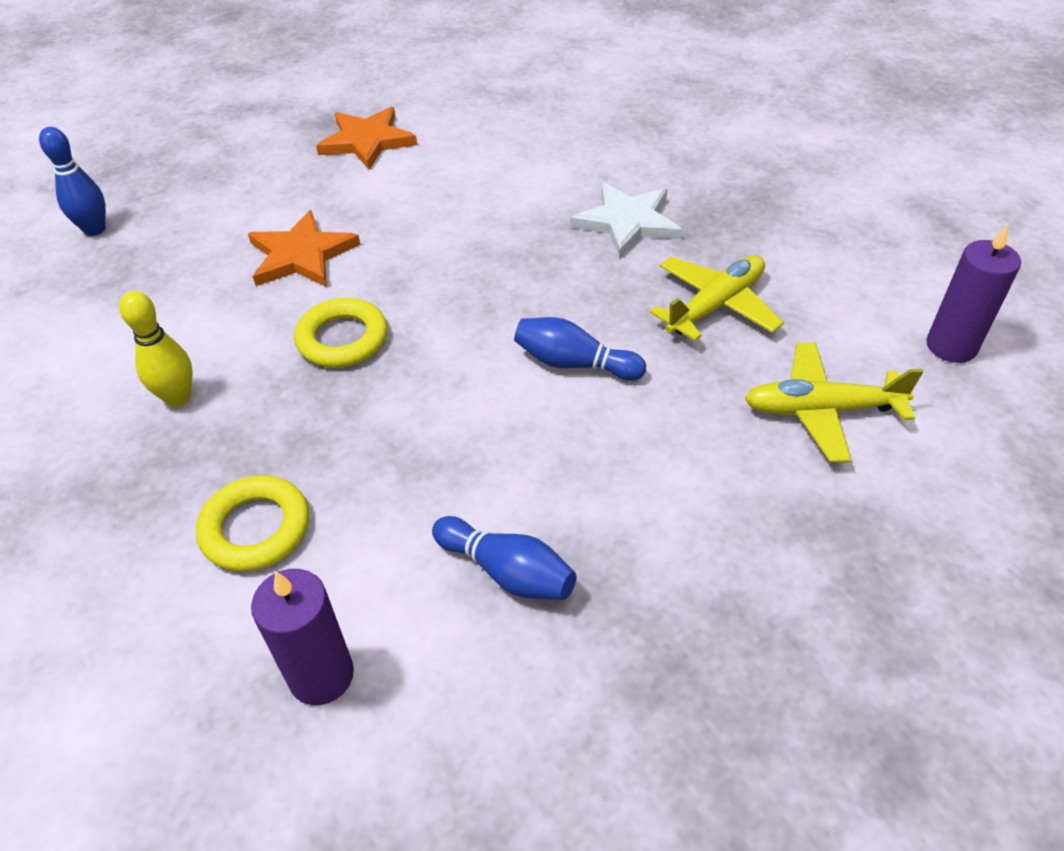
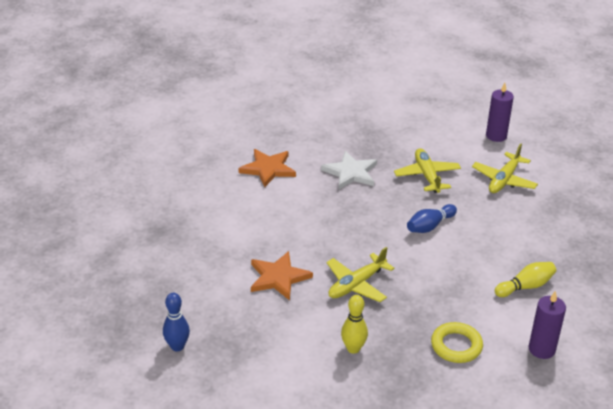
camera: 60 degrees left, 10 degrees down
yellow ring [294,298,388,368] -> yellow plane [327,247,395,302]
orange star [316,107,417,170] -> orange star moved to [239,149,296,187]
blue bowling pin [432,516,576,600] -> yellow bowling pin [495,262,556,297]

